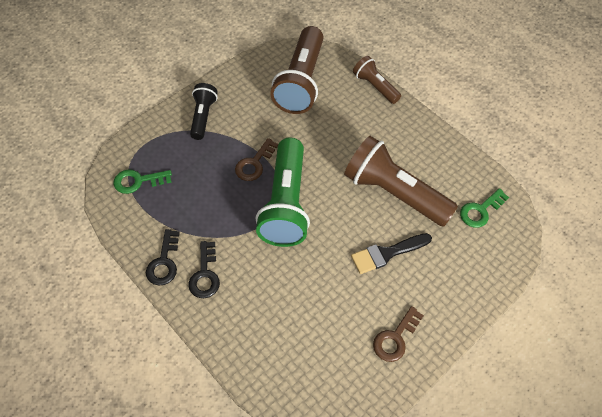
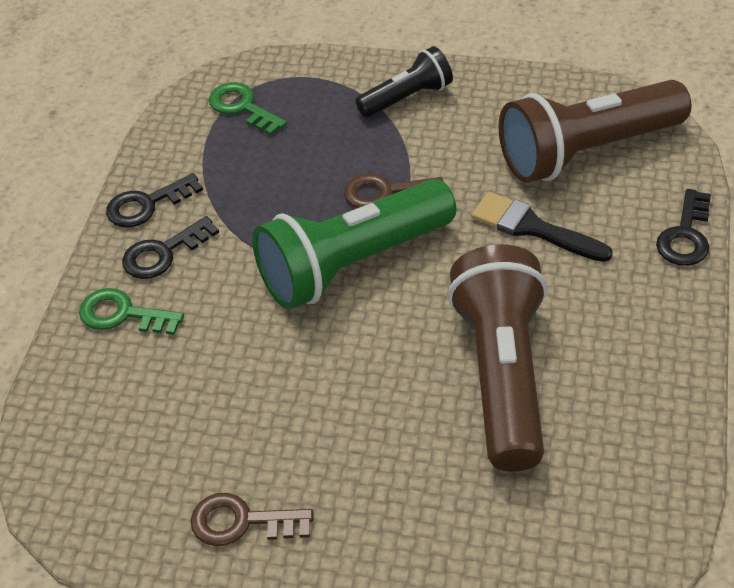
camera: 60 degrees right, 10 degrees down
black brush [351,233,432,274] -> black brush moved to [471,192,613,262]
brown flashlight [353,56,401,104] -> black key [656,189,711,266]
green key [460,188,509,228] -> green key moved to [79,288,184,335]

